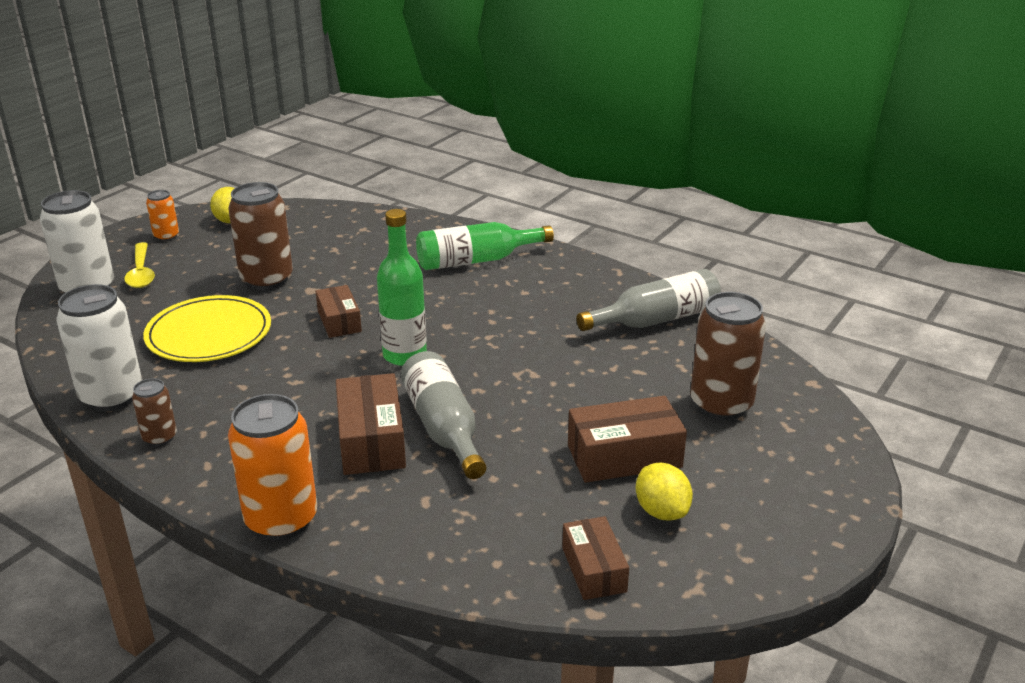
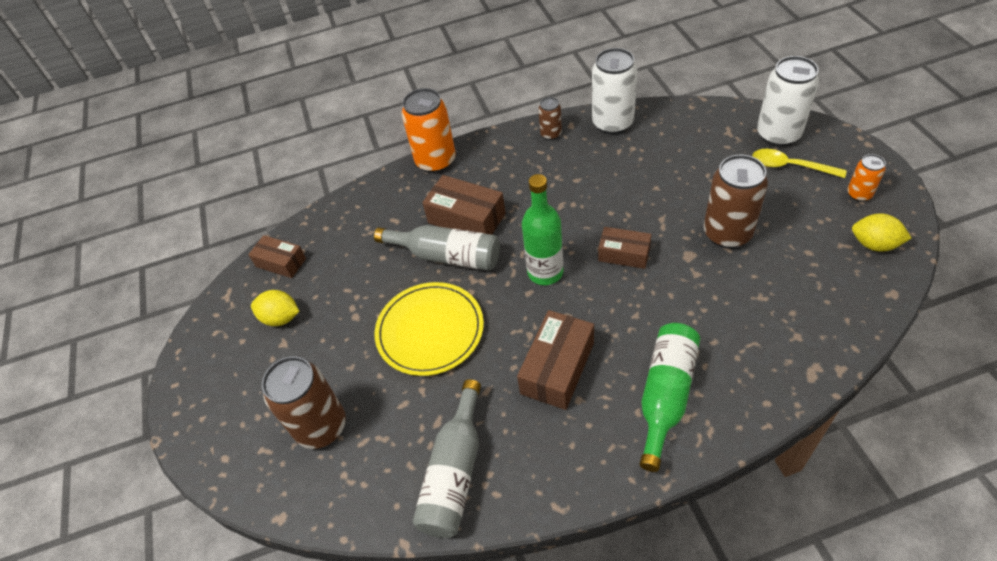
camera: 135 degrees right, 20 degrees up
yellow plate [143,295,271,362] -> yellow plate moved to [375,282,484,376]
brown box [568,396,687,483] -> brown box moved to [517,310,594,410]

